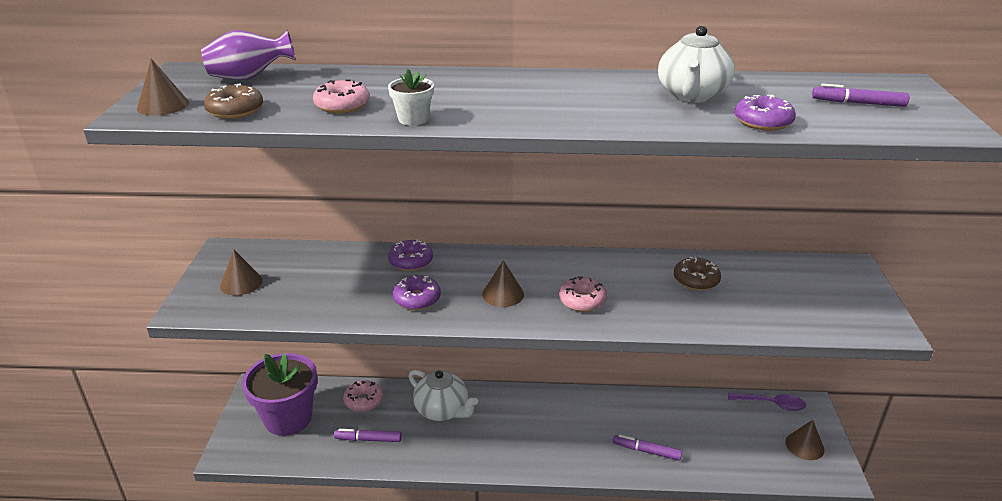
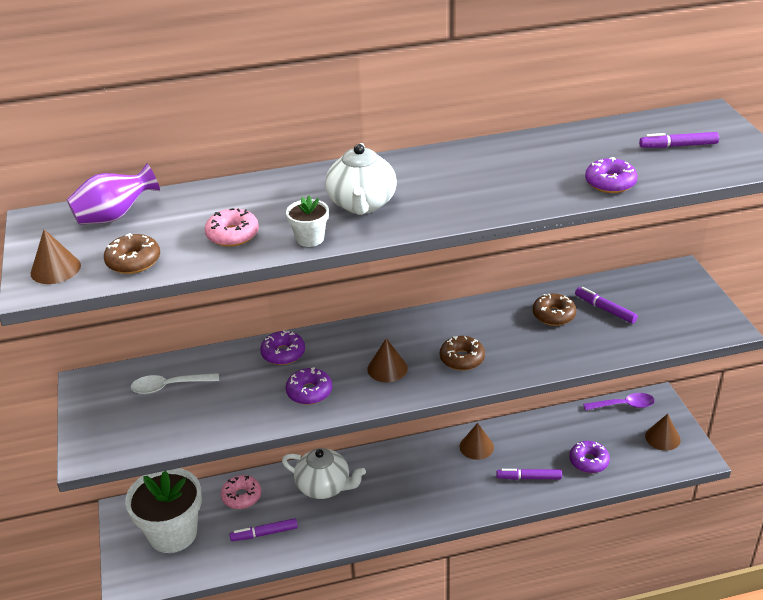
camera: 15 degrees left, 5 degrees up
brown cone [220,249,263,296] -> brown cone moved to [459,423,494,460]
purple flower pot [242,353,317,436] -> white flower pot [125,468,202,553]
pink donut [559,276,607,312] -> brown donut [440,336,485,371]
white teapot [658,25,735,103] -> white teapot moved to [325,143,397,215]
none -> white spoon [130,373,219,394]
none -> purple donut [569,441,610,473]
none -> purple marker [575,287,638,324]

